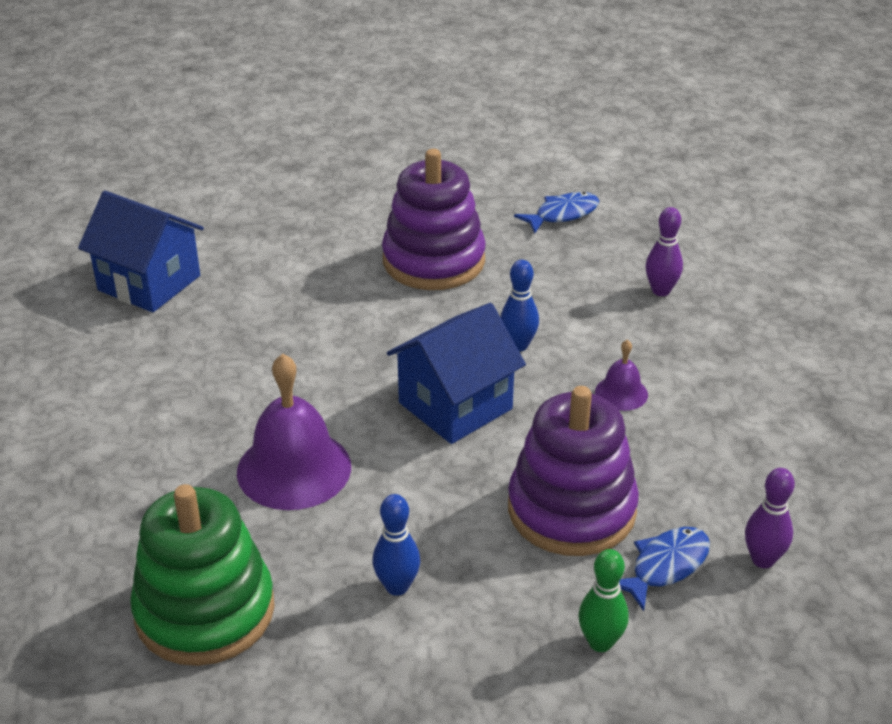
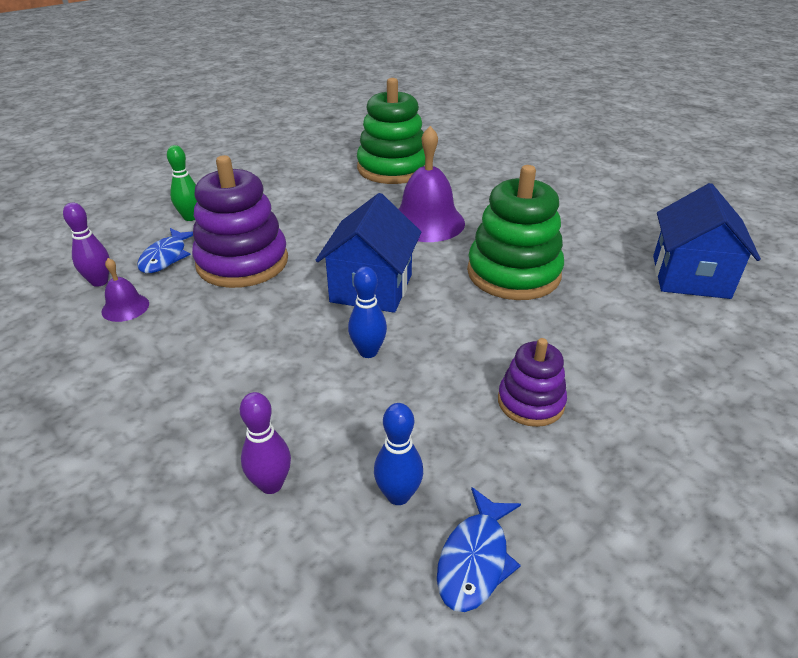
camera: 145 degrees right, 0 degrees up
blue house [78,191,204,312] -> blue house turned 75 degrees counterclockwise [653,183,761,299]
blue bowling pin [372,494,420,596] -> blue bowling pin moved to [374,403,423,505]
purple stacking toy [382,149,486,290] -> purple stacking toy [498,338,567,427], size x0.56
purple bell [595,339,648,411] -> purple bell moved to [101,258,149,322]
none -> green stacking toy [467,165,564,300]

